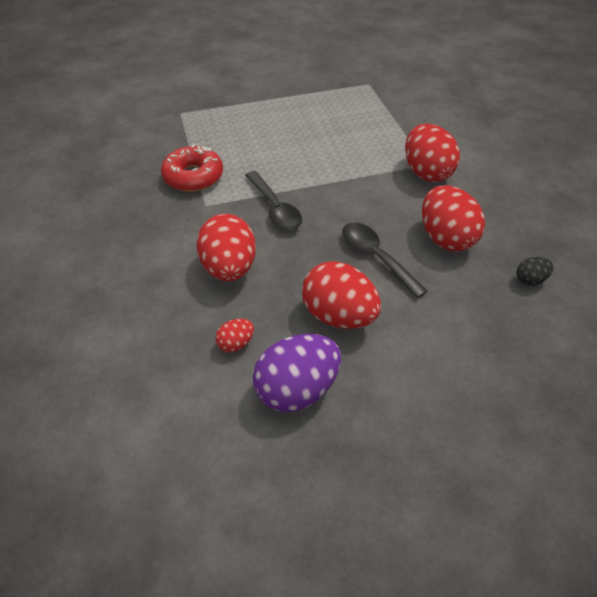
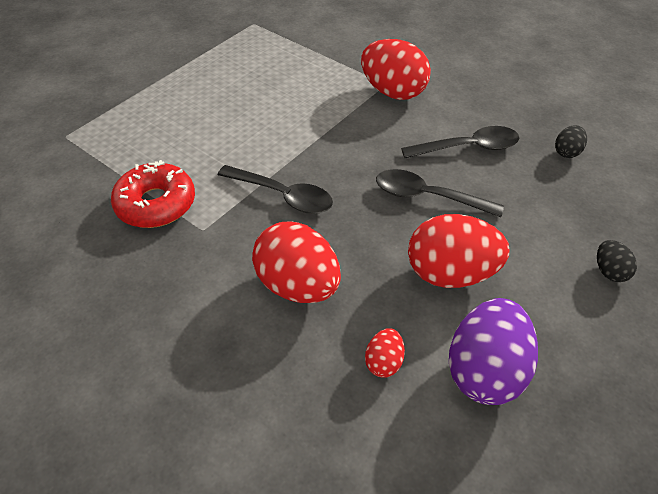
camera: 35 degrees left, 0 degrees up
red egg [422,185,485,251] -> black spoon [401,126,519,158]
none -> black egg [597,240,637,282]

